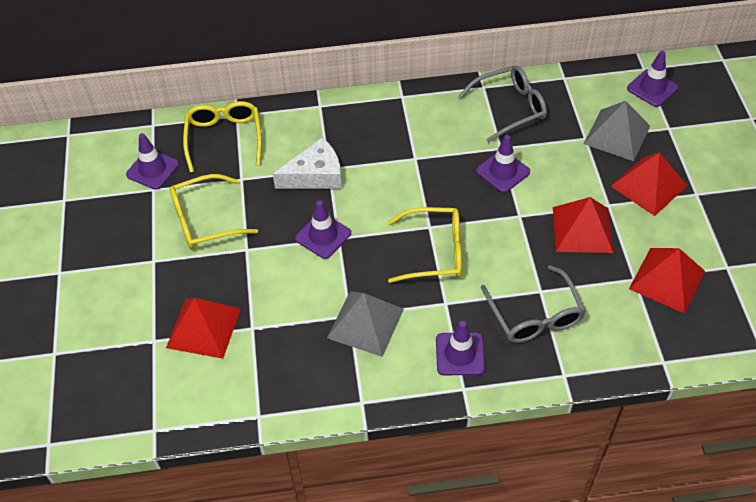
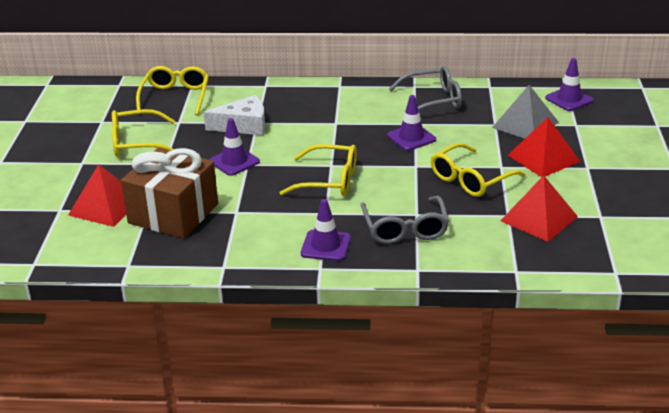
camera: 10 degrees right, 20 degrees down
purple traffic cone [126,133,179,190] -> none
grey pyramid [327,291,404,357] -> none
red pyramid [553,197,613,253] -> yellow glasses [431,143,526,197]
none -> brown gift [121,148,218,239]

